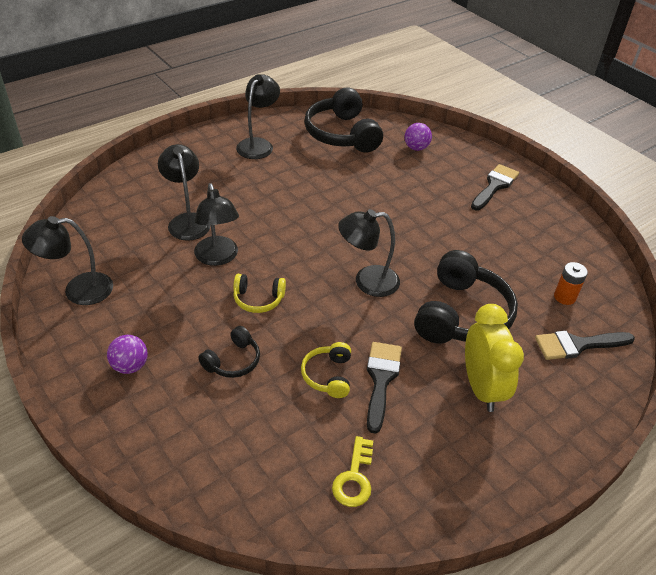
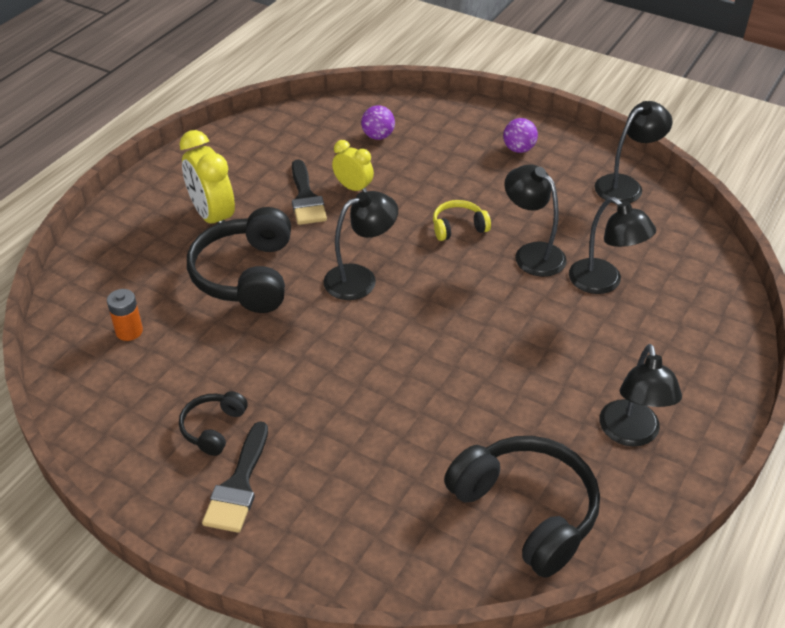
camera: 160 degrees right, 0 degrees up
black headphones [198,326,260,378] -> black headphones moved to [179,391,248,456]
yellow headphones [301,342,351,398] -> yellow clock [332,140,374,192]
yellow key [332,436,373,507] -> none
purple ball [404,123,432,151] -> purple ball moved to [361,105,395,140]
black brush [535,330,635,360] -> none

